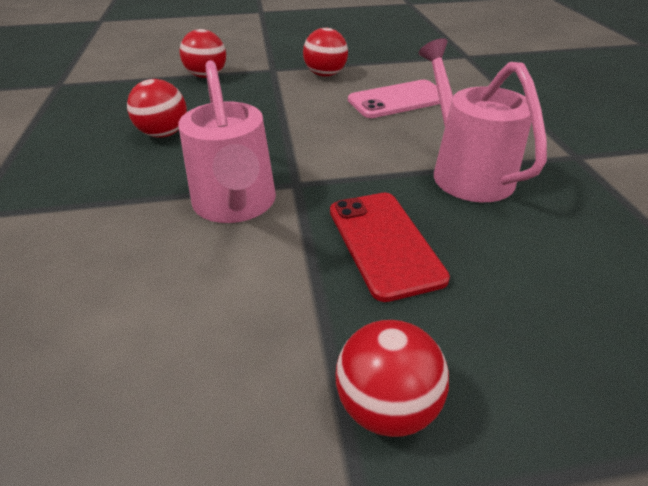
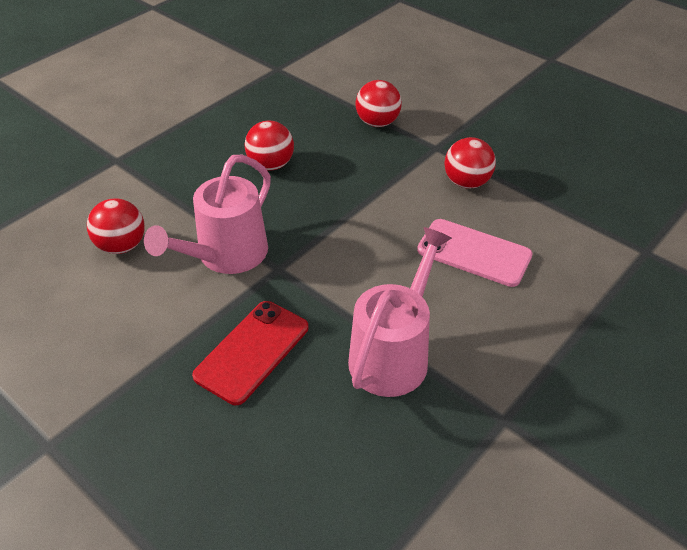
camera: 50 degrees right, 5 degrees up
red ball [336,320,449,437] -> red ball moved to [87,198,145,254]

